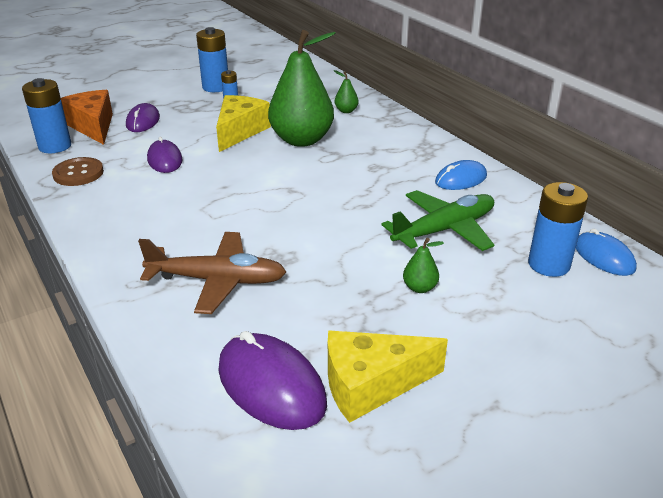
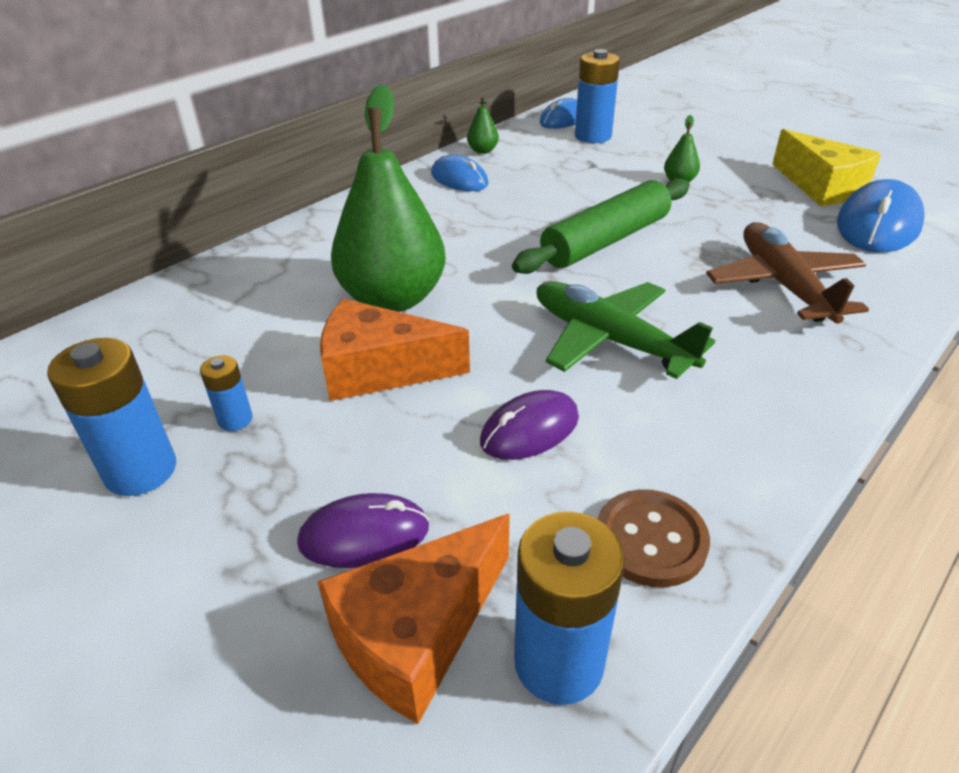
camera: 105 degrees left, 5 degrees up
yellow cheese [216,95,271,152] -> orange cheese [320,299,470,401]
purple mouse [218,331,327,430] -> blue mouse [837,179,925,253]
green pear [334,70,359,113] -> green pear moved to [467,96,499,154]
green plane [381,190,494,251] -> green plane moved to [537,281,715,379]
none -> green rolling pin [512,178,690,274]

